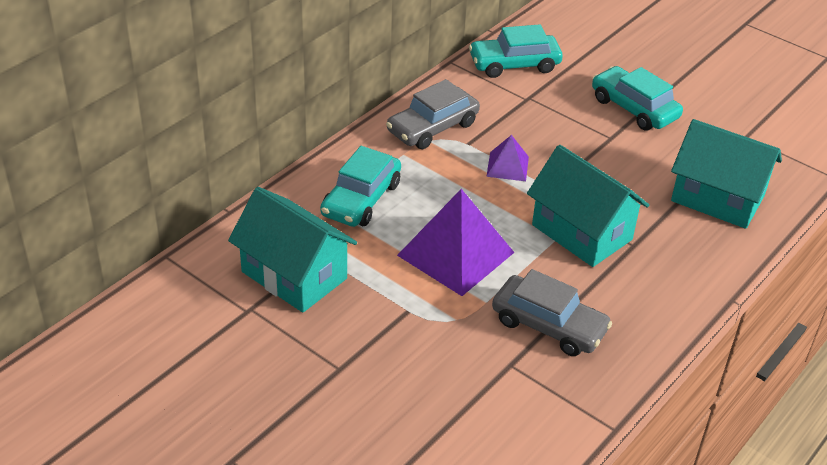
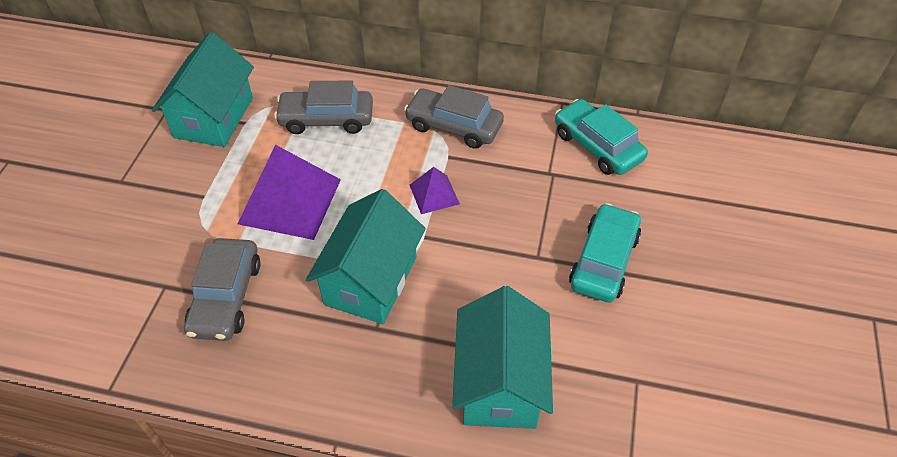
camera: 65 degrees right, 10 degrees up
turquoise car [320,146,401,227] -> grey car [274,80,373,134]

